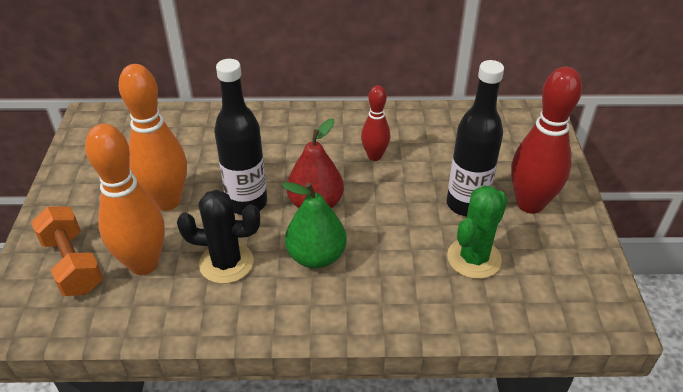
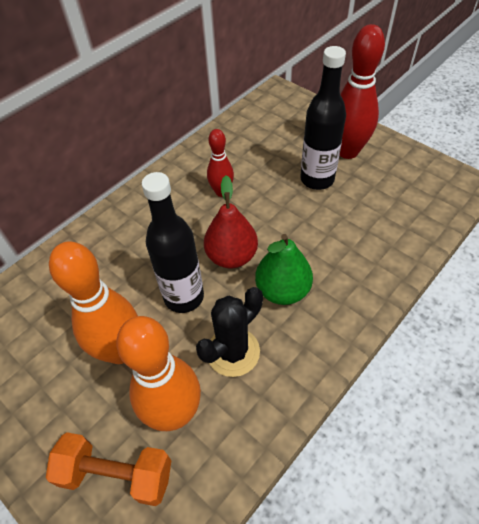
camera: 45 degrees left, 10 degrees up
green cactus [447,185,508,279] -> none

